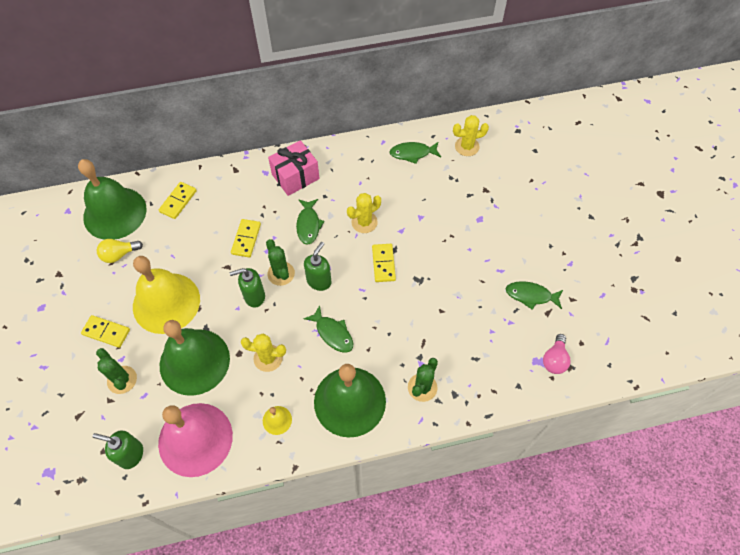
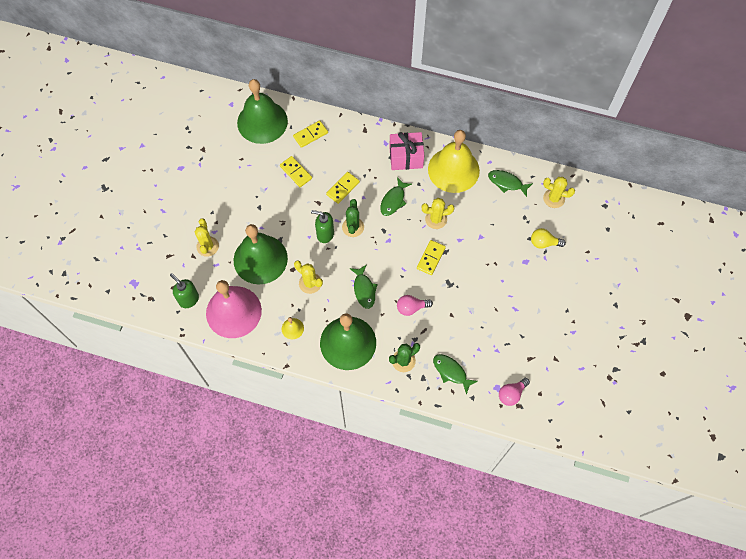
camera: 30 degrees right, 5 degrees up
yellow domino [81,315,130,348] -> yellow domino moved to [280,156,312,187]
green cactus [96,348,137,394] -> yellow cactus [195,218,219,257]
yellow light bulb [97,239,143,263] -> yellow light bulb moved to [531,228,566,249]
yellow bell [133,256,200,334] -> yellow bell moved to [428,130,480,193]
green soap dispenser [304,242,332,291] -> none
green fish [506,281,563,310] -> green fish moved to [433,354,478,395]
none -> pink light bulb [397,295,433,316]

